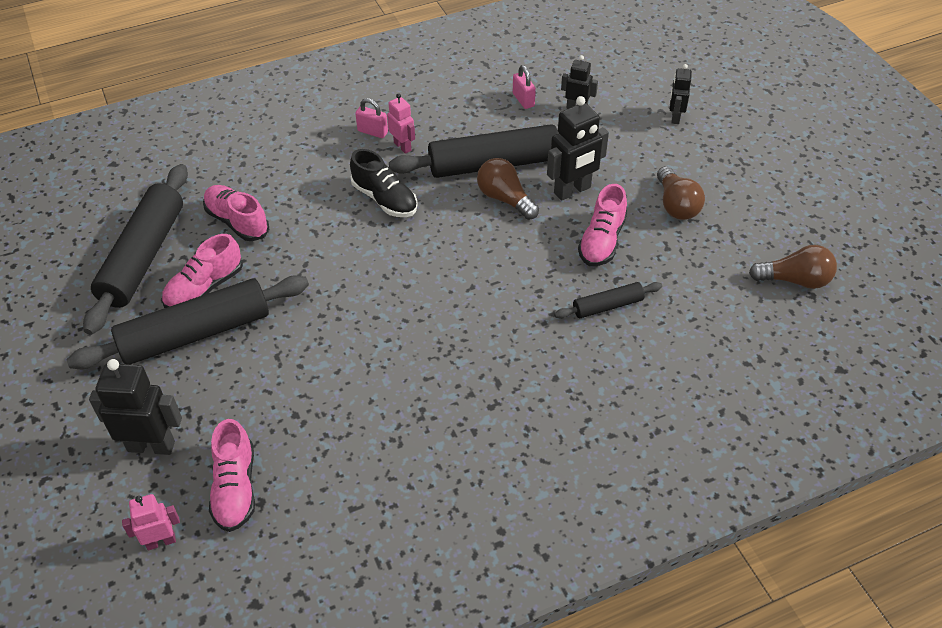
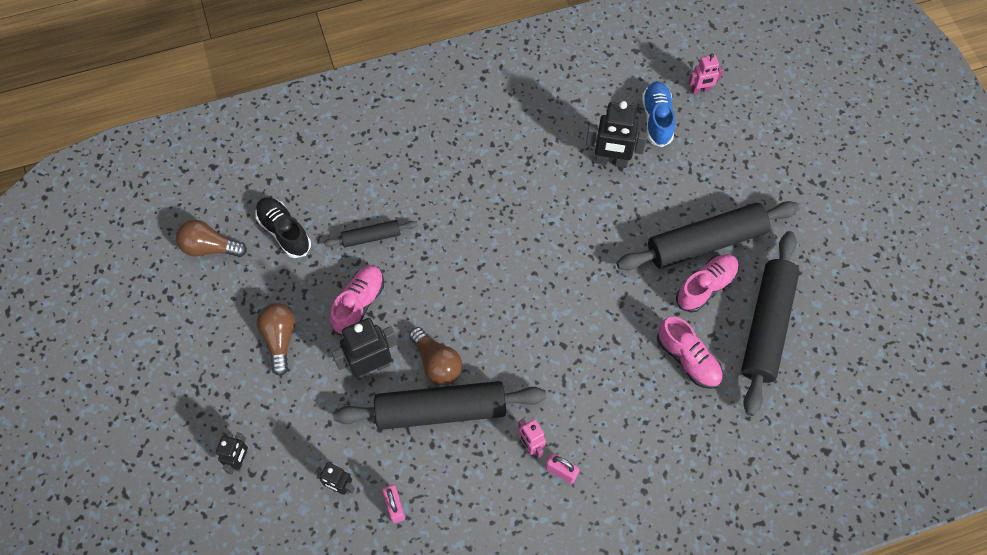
camera: 175 degrees left, 15 degrees up
black robot [89,359,182,455] -> black robot moved to [586,101,648,168]
pink shoe [209,419,255,532] -> blue shoe [642,81,675,147]
black shoe [350,149,418,217] -> black shoe moved to [255,197,311,258]

